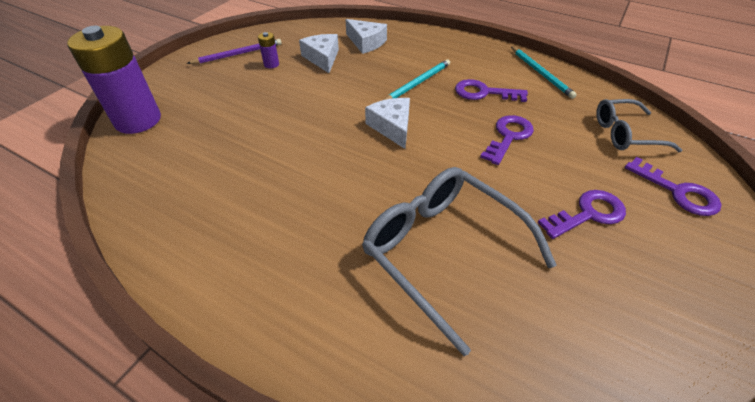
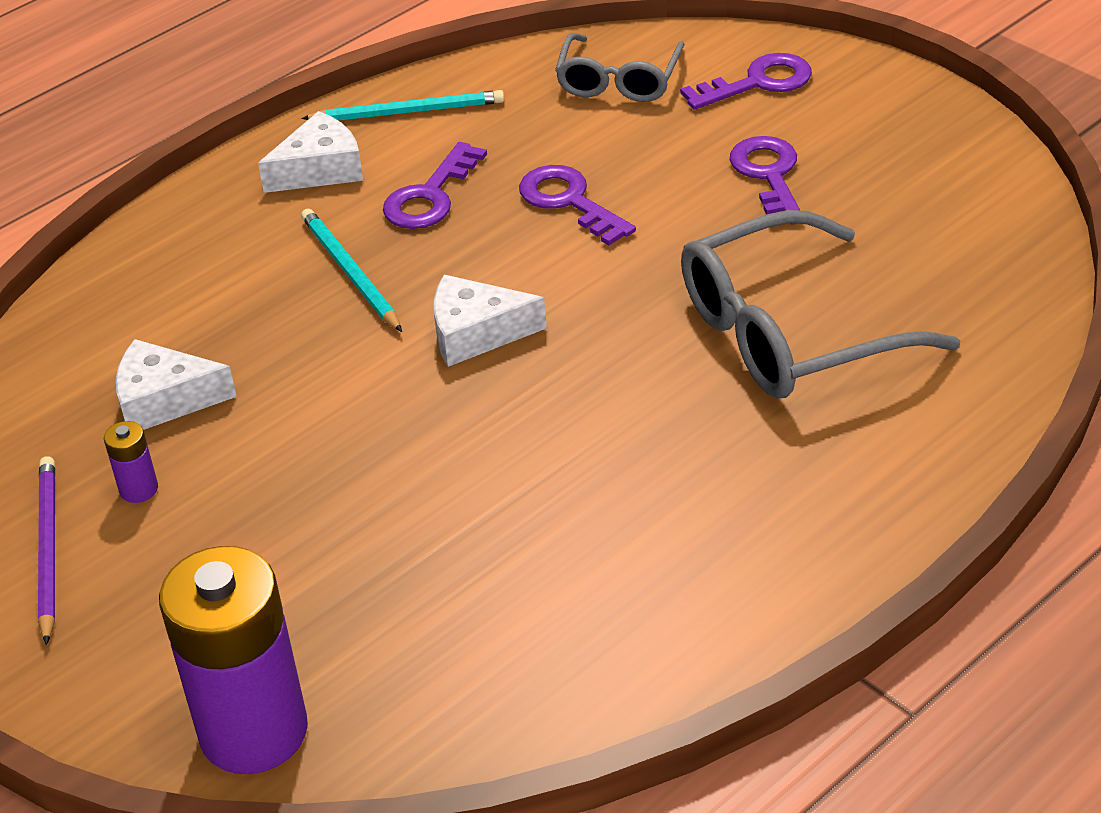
camera: 70 degrees left, 5 degrees down
white cheese [345,19,387,54] -> white cheese moved to [258,111,363,193]

